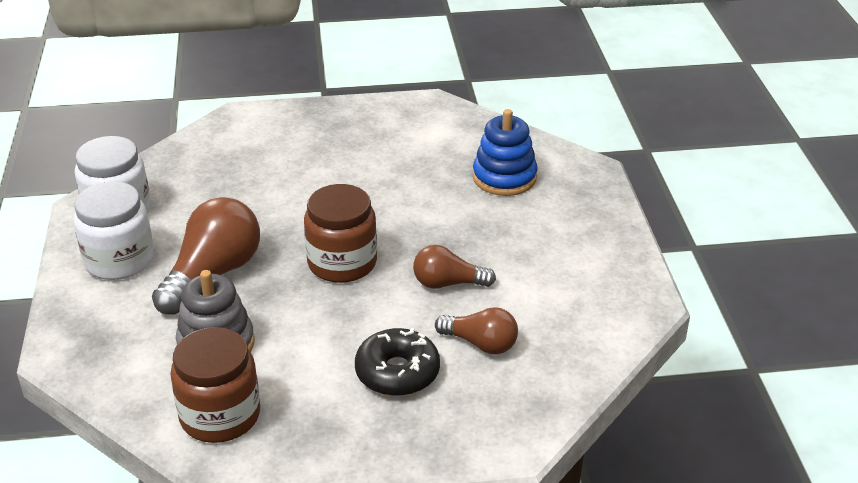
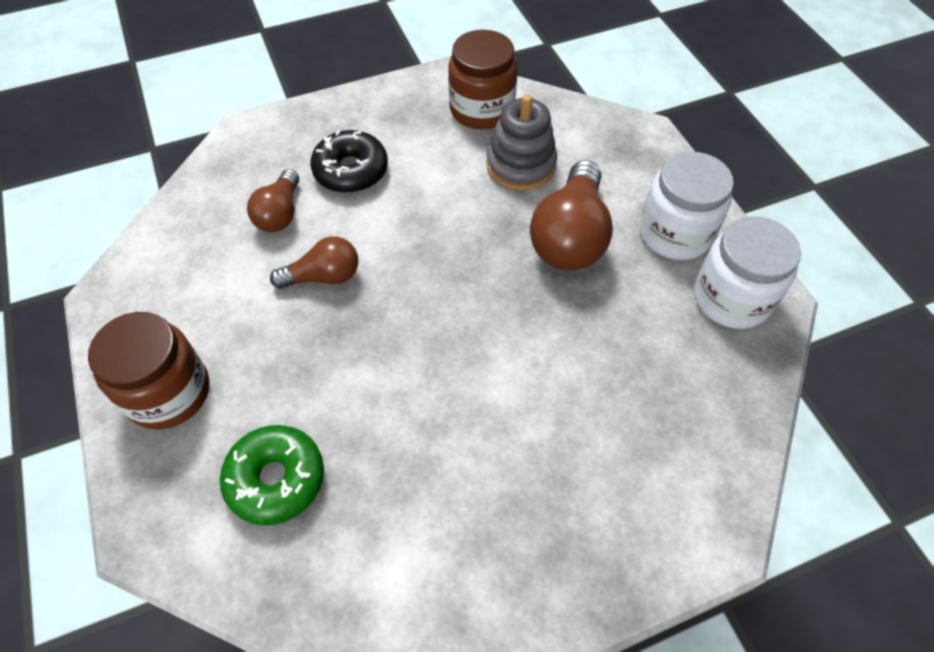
camera: 165 degrees right, 20 degrees up
brown jar [304,184,377,283] -> brown jar moved to [88,312,210,429]
brown light bulb [435,307,518,354] -> brown light bulb turned 90 degrees counterclockwise [247,169,299,232]
blue stacking toy [473,109,537,196] -> green donut [220,425,324,525]

